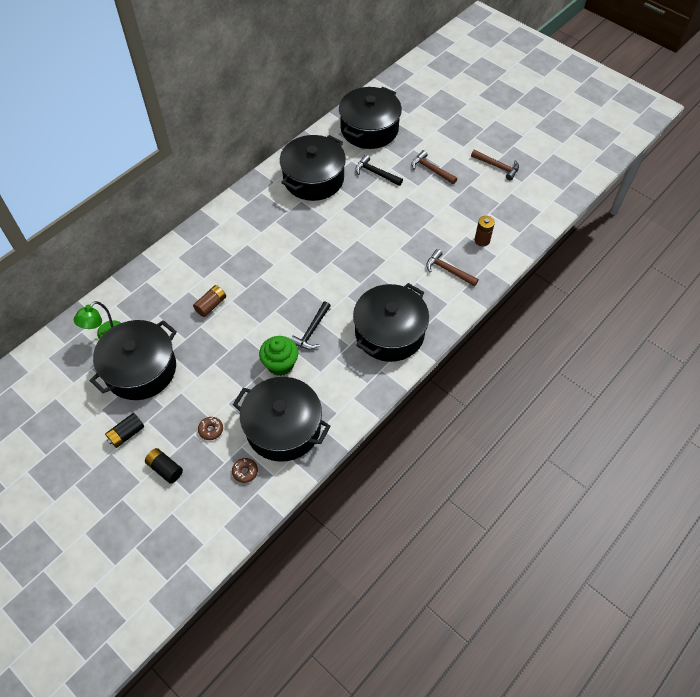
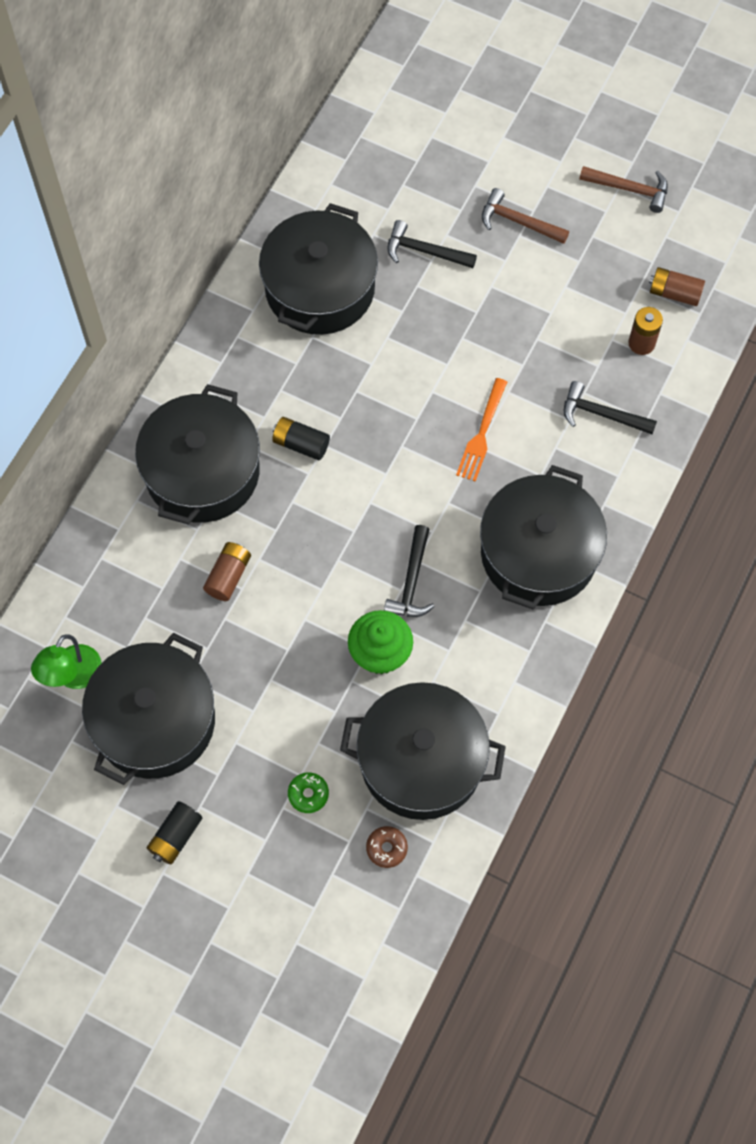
camera: 15 degrees left, 10 degrees up
black battery [145,448,183,484] -> black battery moved to [272,417,330,460]
brown donut [198,417,223,440] -> green donut [288,772,329,813]
black pot [339,87,402,149] -> black pot moved to [135,384,260,525]
brown hammer [426,249,479,287] -> black hammer [564,381,657,434]
none -> orange fork [456,378,507,482]
none -> brown battery [649,267,705,306]

